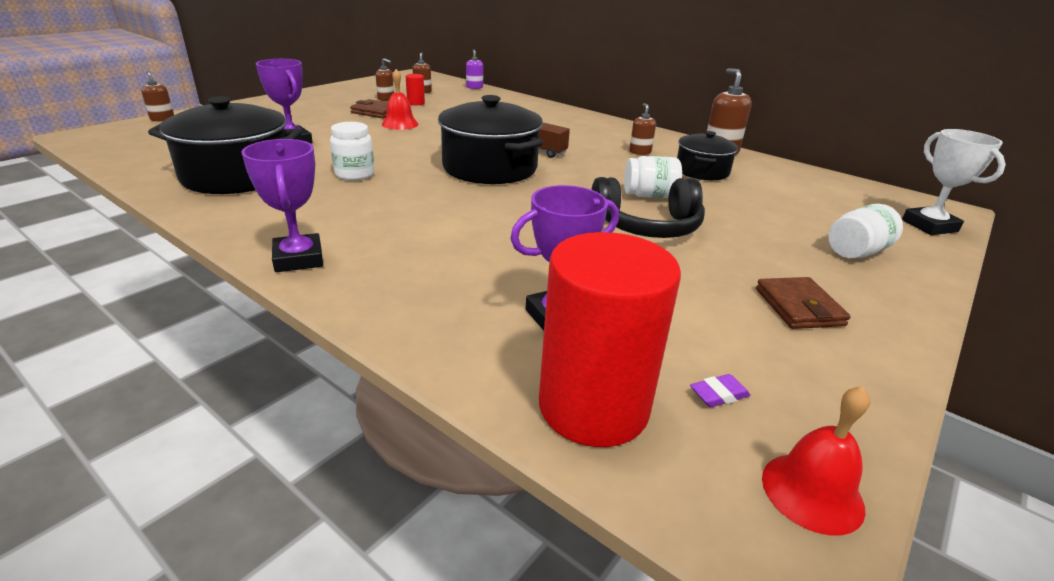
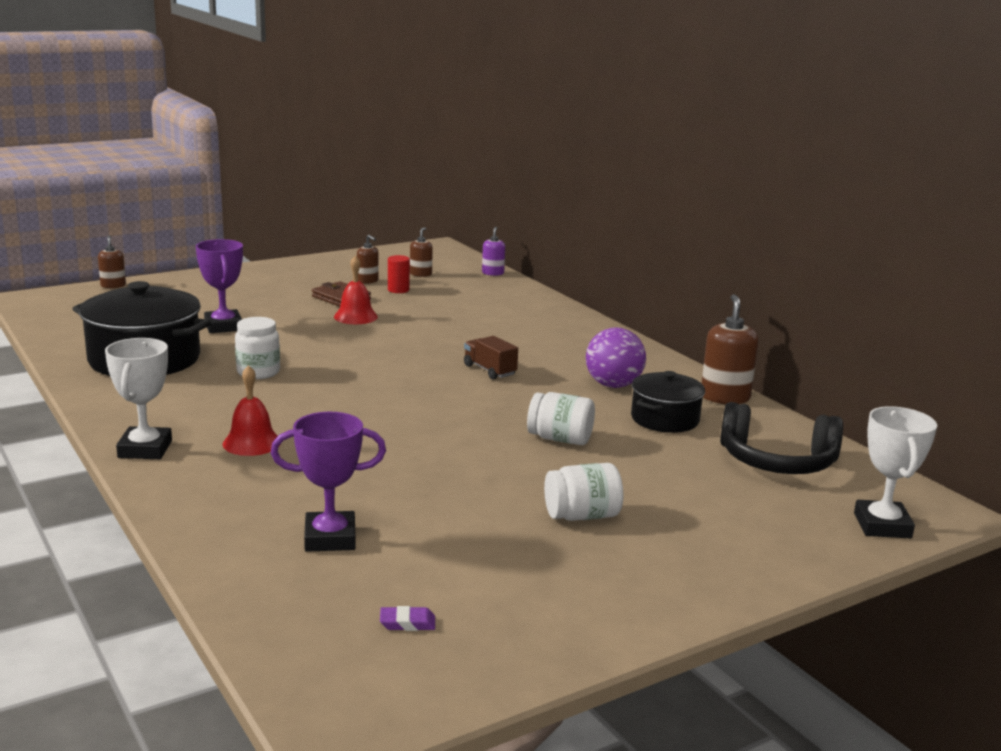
camera: 20 degrees right, 10 degrees down
purple trophy [242,139,323,272] -> white trophy [105,338,172,459]
black pot [438,95,543,184] -> none
red cylinder [539,232,681,447] -> none
black headphones [591,177,705,238] -> black headphones moved to [720,402,843,474]
brown soap dispenser [629,103,656,155] -> purple ball [586,328,646,388]
brown wallet [756,277,851,329] -> none
red bell [762,386,870,535] -> red bell moved to [223,365,280,456]
white jar [828,204,903,258] -> white jar moved to [544,463,623,521]

